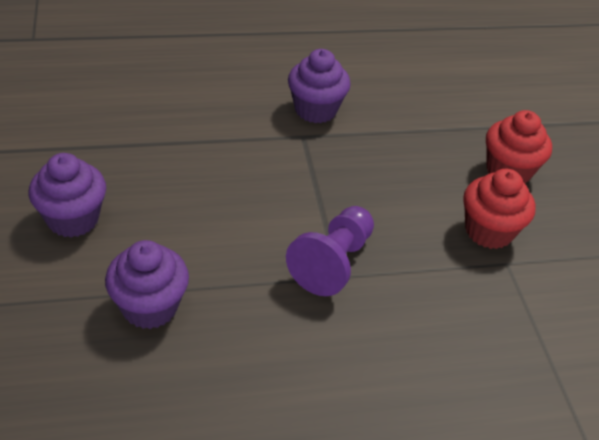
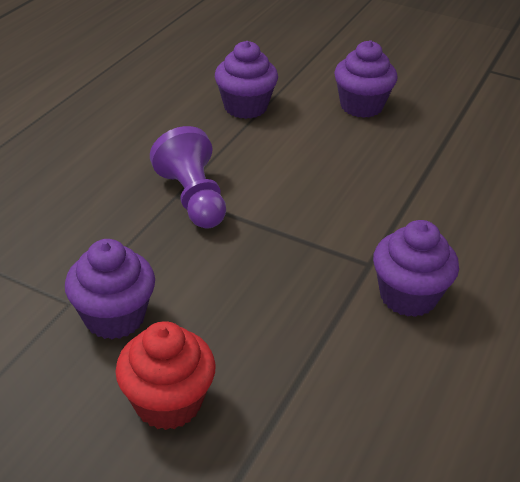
camera: 130 degrees right, 5 degrees down
red cupcake [463,169,536,249] -> purple cupcake [65,239,155,339]

